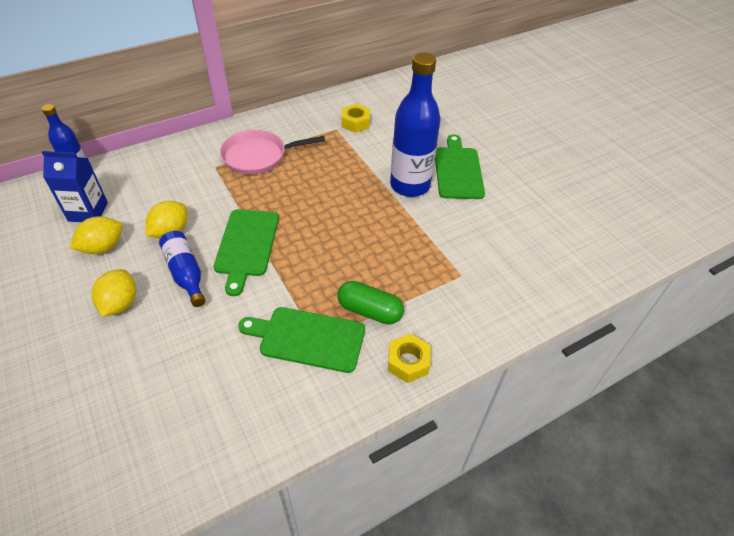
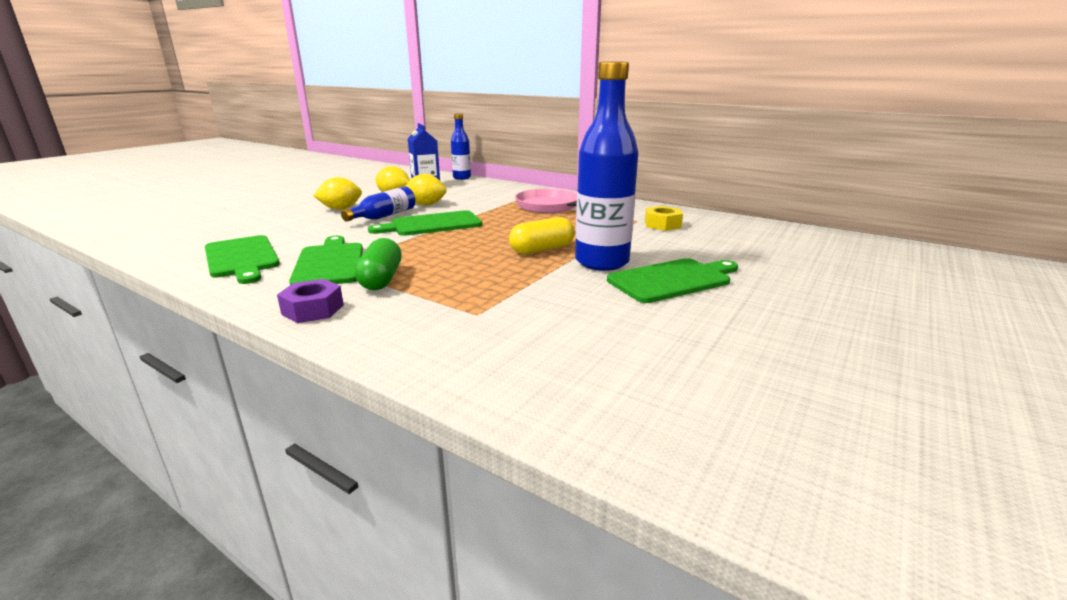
camera: 65 degrees right, 25 degrees down
yellow nut [388,334,431,383] -> purple nut [277,279,344,323]
none -> green cutting board [205,235,280,284]
none -> yellow capsule [509,217,575,254]

